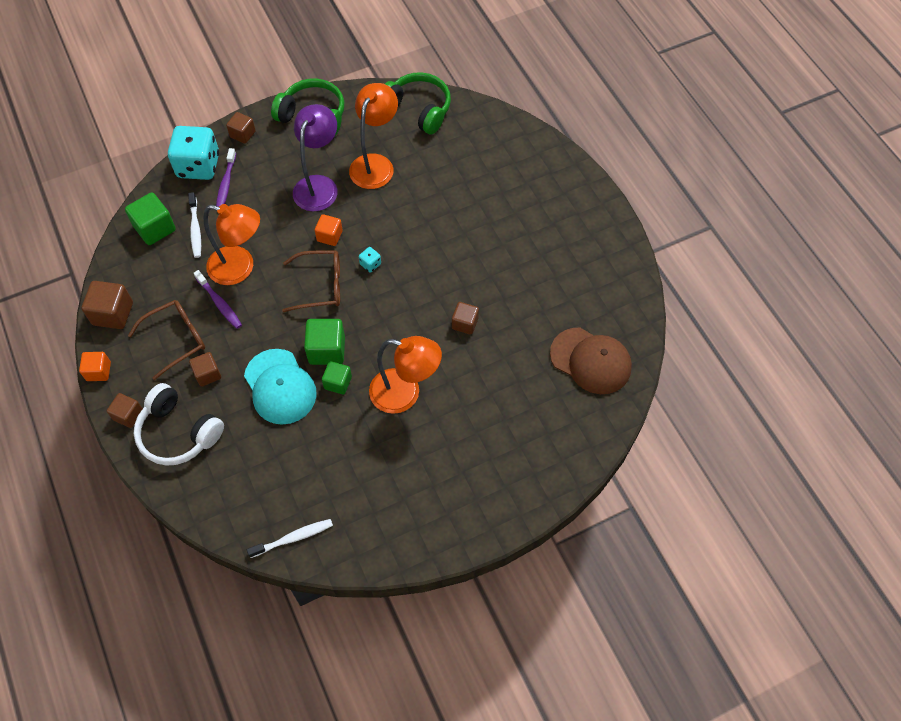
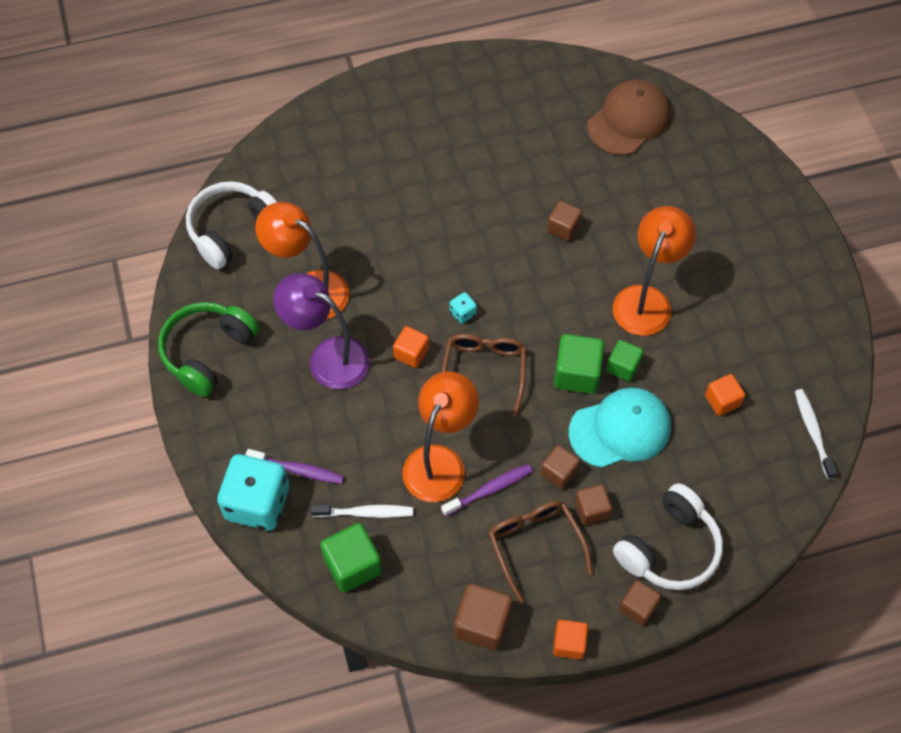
camera: 80 degrees left, 0 degrees up
brown cube [226,112,256,144] -> brown cube moved to [541,445,580,489]
green headphones [385,73,451,135] -> white headphones [186,181,277,269]
none -> orange cube [705,374,745,416]

